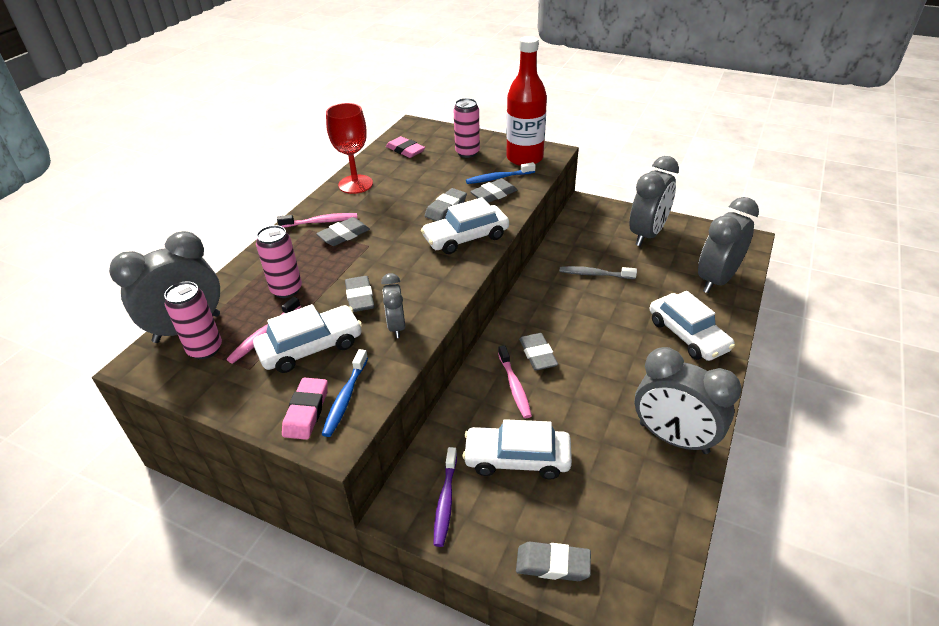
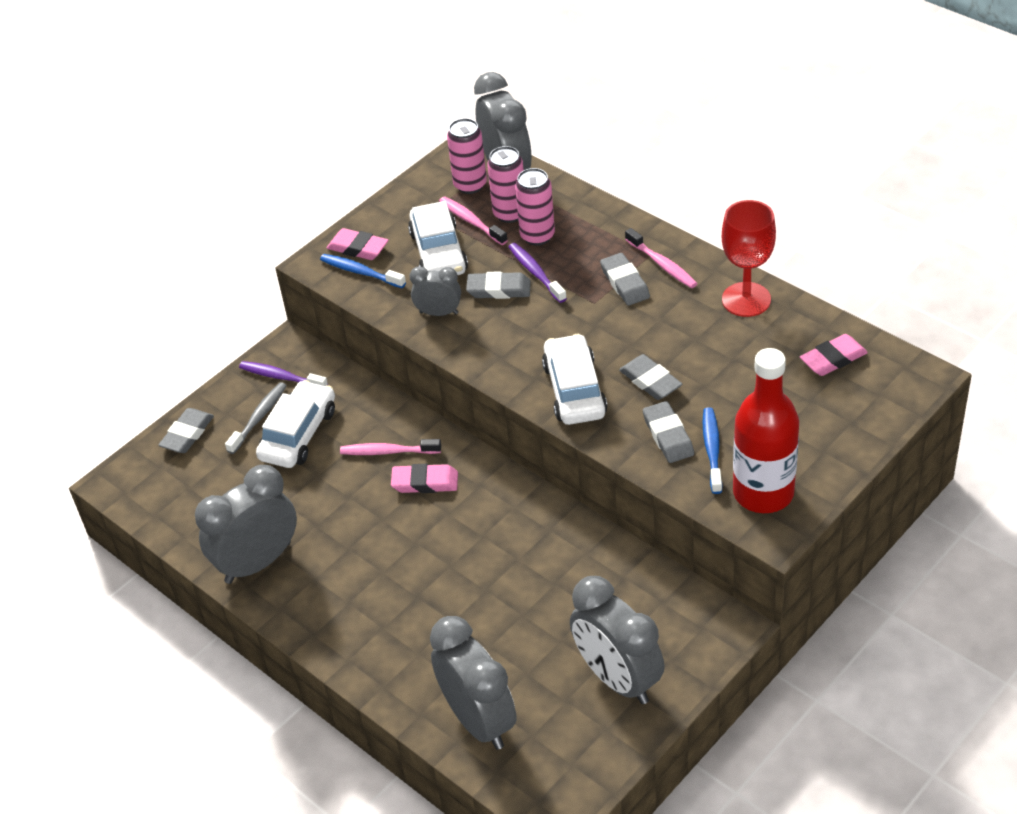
camera: 110 degrees right, 5 degrees up
pink toothbrush [277,213,357,228] -> pink toothbrush turned 45 degrees counterclockwise [625,228,698,288]
pink can [453,98,480,158] -> pink can moved to [487,146,524,223]
grey eraser [519,333,558,371] -> pink eraser [391,464,458,493]
grey toothbrush [559,266,637,279] -> grey toothbrush moved to [225,382,287,454]
white car [650,291,735,361] -> none
none -> purple toothbrush [508,243,567,303]

